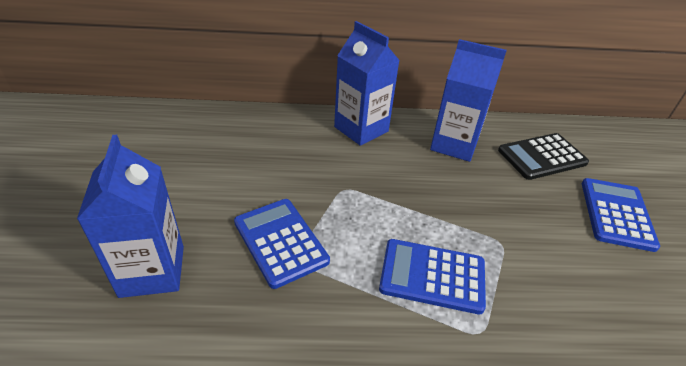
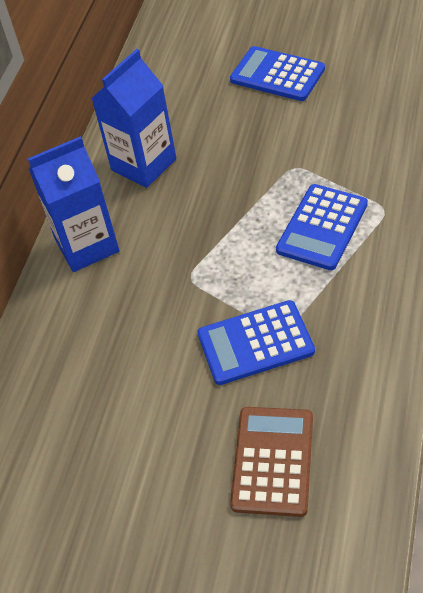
camera: 65 degrees left, 10 degrees up
blue carton [77,135,184,298] -> brown calculator [230,407,313,517]
black calculator [498,133,589,180] -> none

